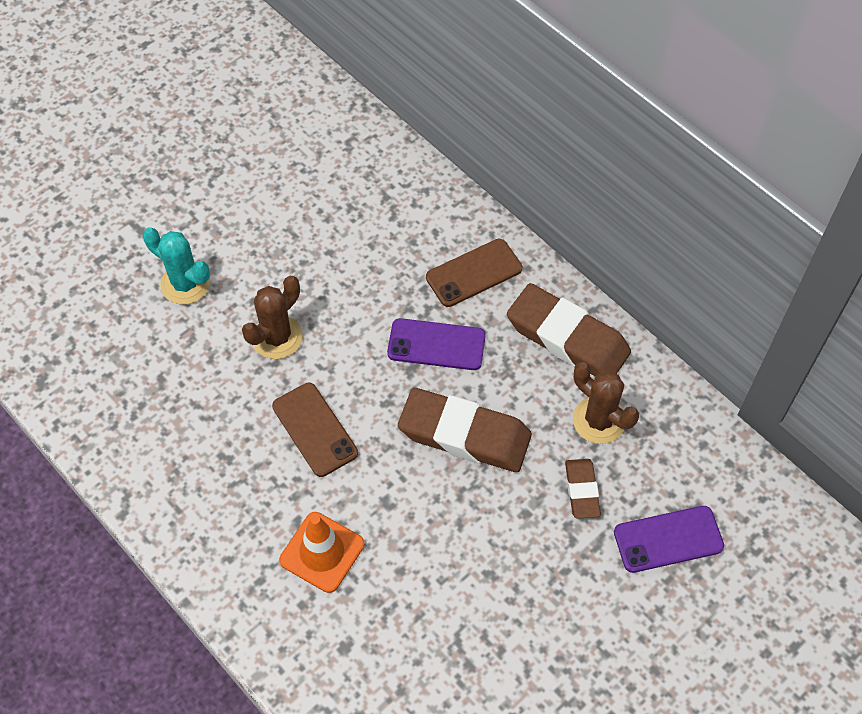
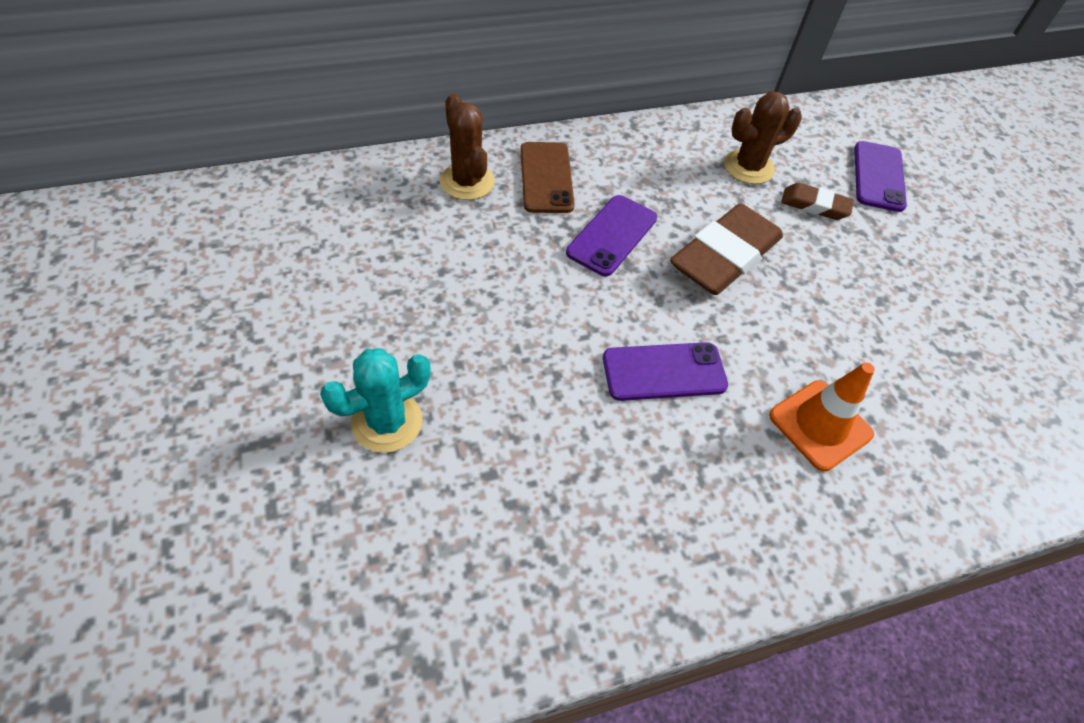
camera: 70 degrees left, 5 degrees down
brown cactus [242,276,303,359] -> brown cactus moved to [440,93,494,200]
brown phone [272,383,358,477] -> purple phone [603,342,728,401]
brown eraser [507,283,631,377] -> none

